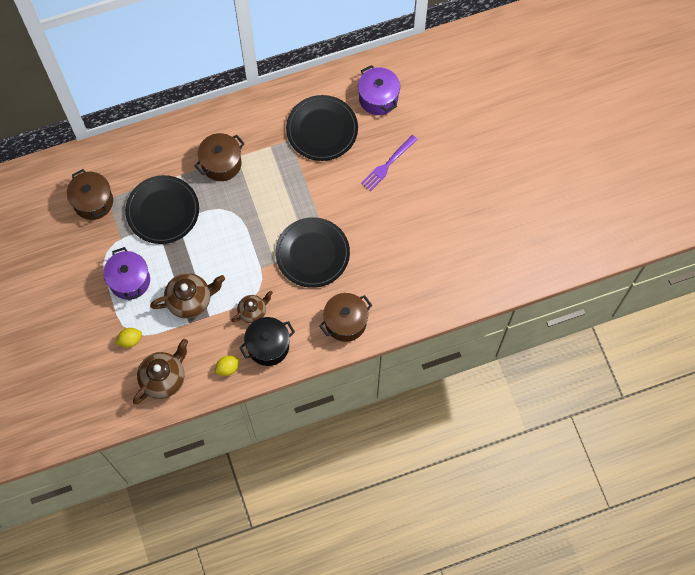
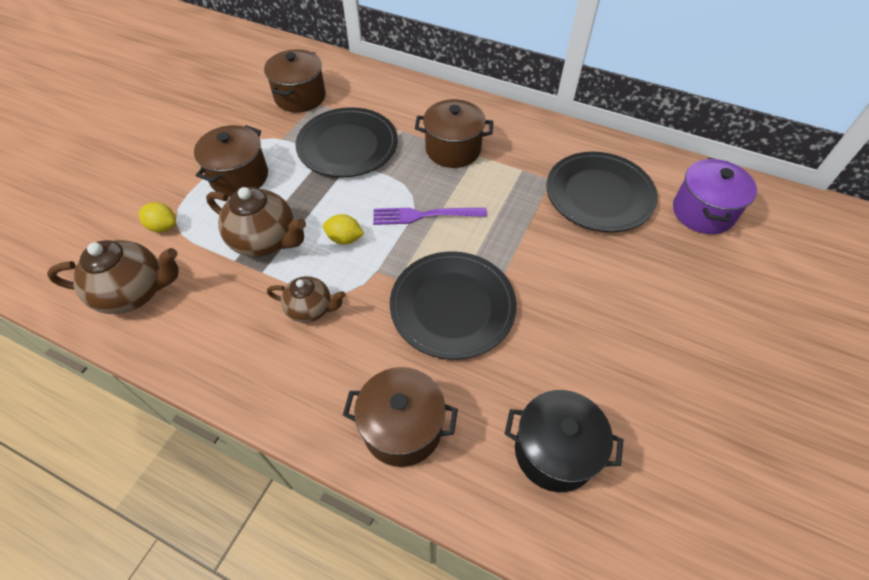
camera: 45 degrees right, 15 degrees down
purple pot [103,247,150,300] -> brown pot [194,125,268,197]
yellow lemon [215,355,240,376] -> yellow lemon moved to [323,214,364,245]
black pot [239,317,295,366] -> black pot moved to [505,390,623,492]
purple fork [361,135,418,191] -> purple fork moved to [373,208,487,225]

